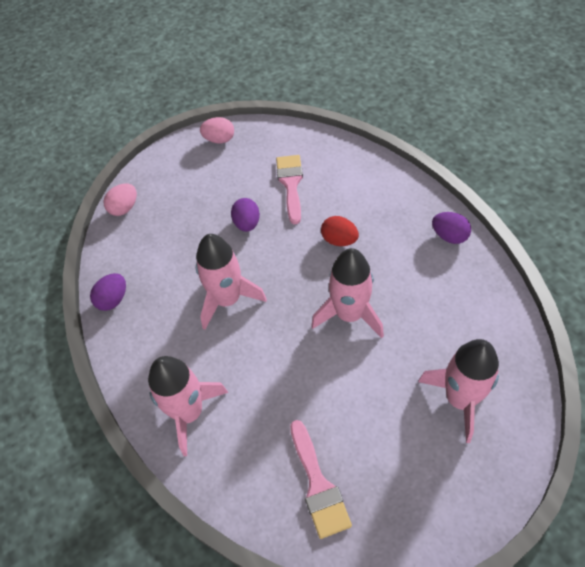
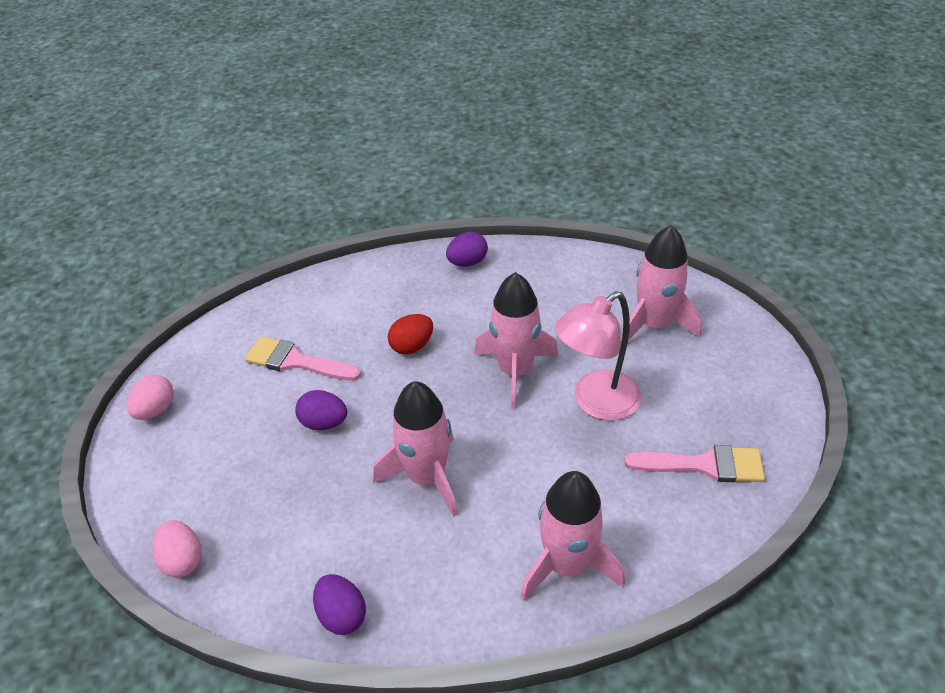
camera: 70 degrees left, 10 degrees down
none -> pink lamp [555,291,641,421]

